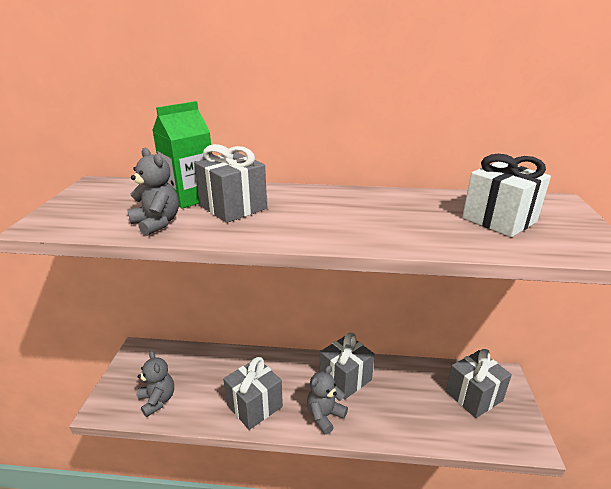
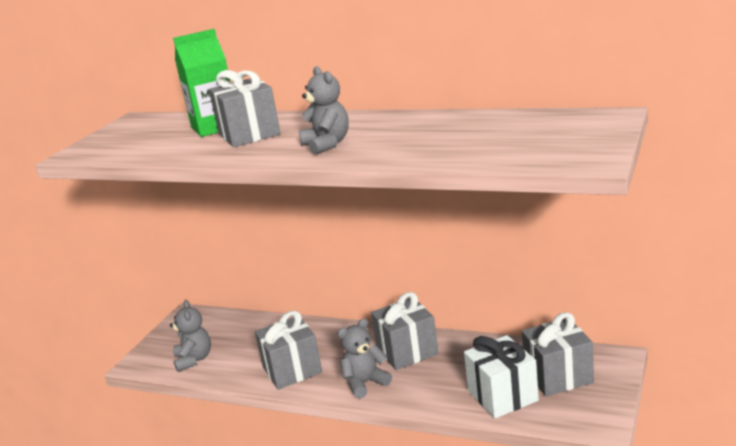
camera: 20 degrees right, 5 degrees down
grey teddy bear [127,148,179,236] -> grey teddy bear moved to [299,66,349,155]
white gift [462,154,551,237] -> white gift moved to [464,335,539,418]

